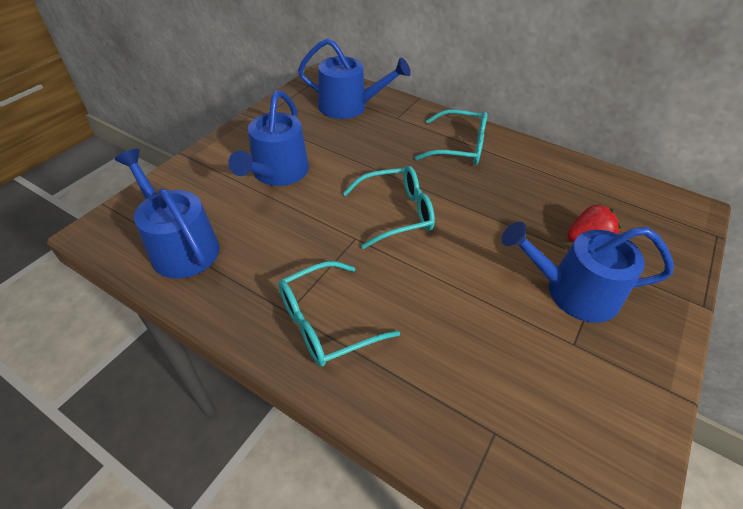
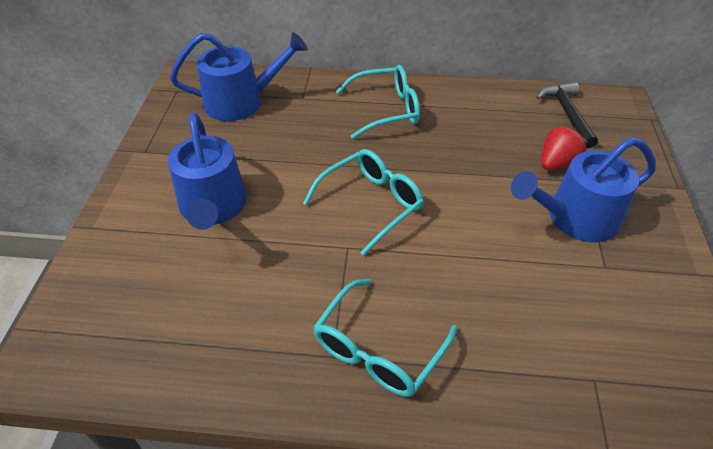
camera: 25 degrees left, 0 degrees up
blue watering can [115,149,220,279] -> none
none -> black hammer [536,82,598,148]

